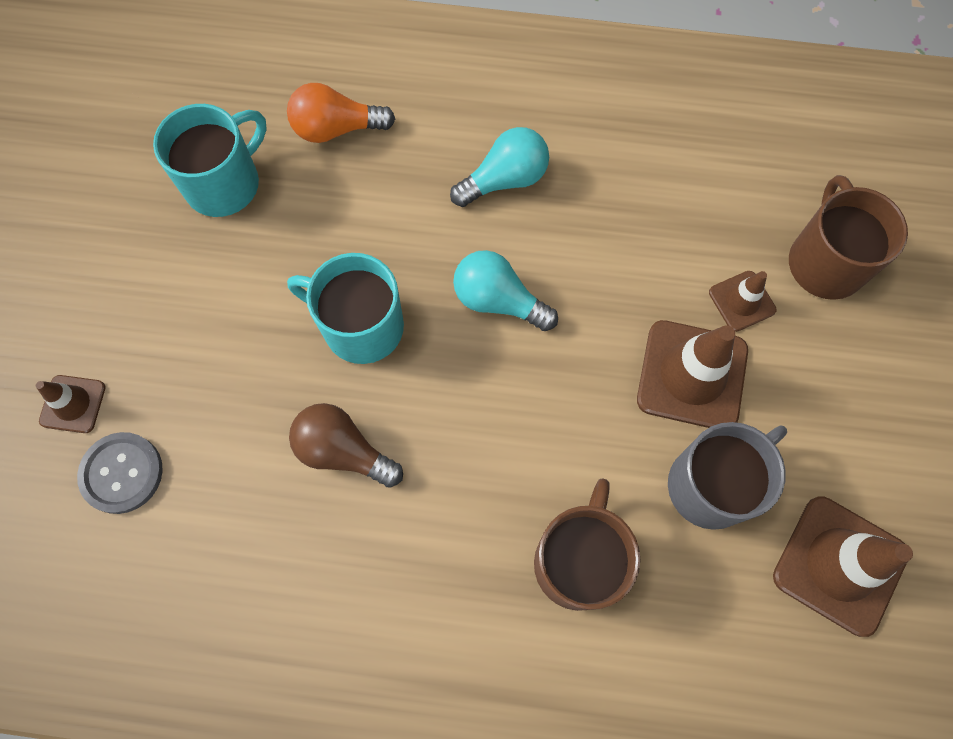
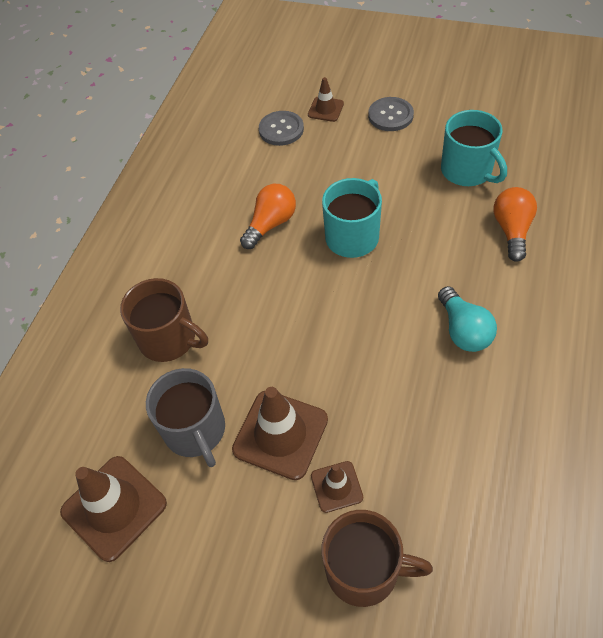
camera: 105 degrees right, 15 degrees down
brown light bulb [289,403,403,488] -> orange light bulb [240,184,296,249]
turquoise light bulb [453,250,558,331] -> none
none -> grey button [368,97,414,131]

